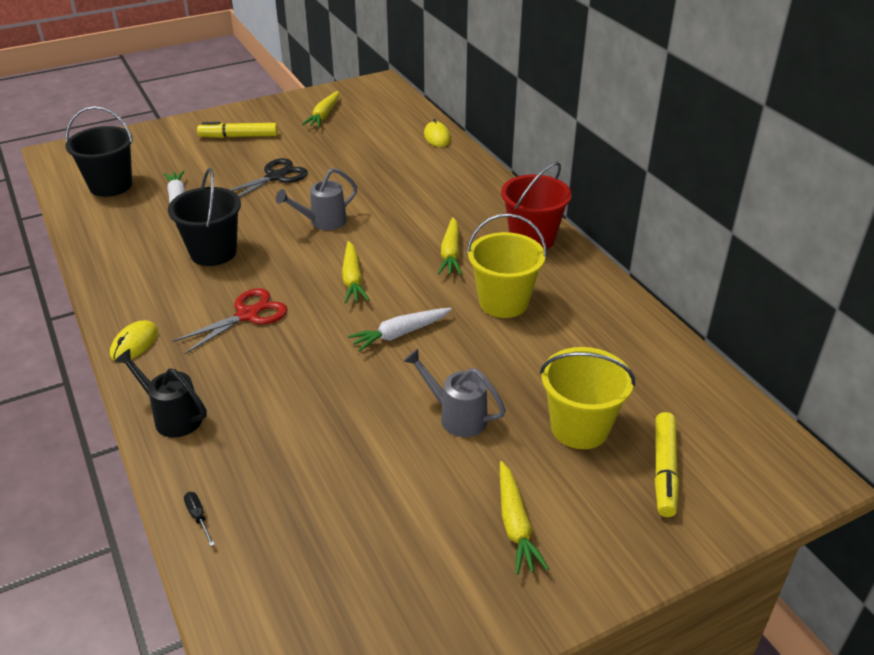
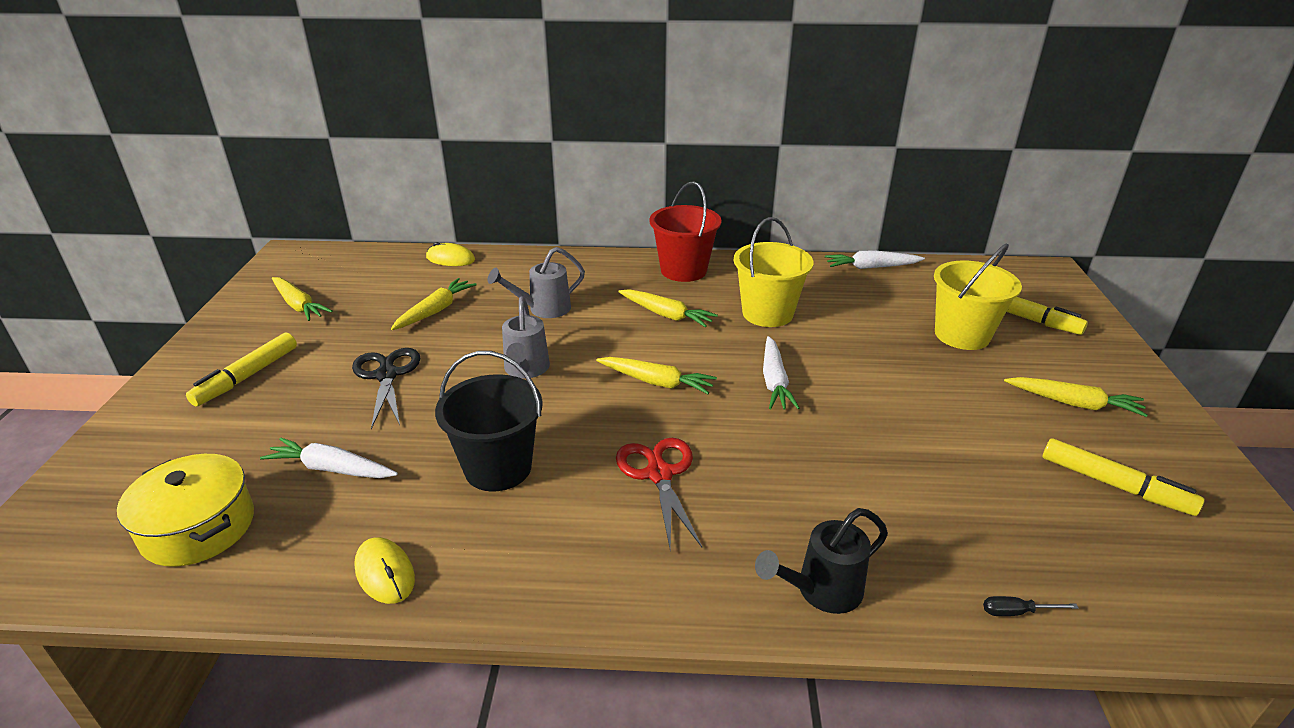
camera: 60 degrees left, 5 degrees down
black bucket [65,106,133,197] -> yellow pot [117,454,254,567]
yellow mouse [110,320,158,361] -> yellow mouse moved to [354,537,415,604]
grey watering can [404,349,506,437] -> grey watering can moved to [488,247,585,318]
none -> yellow carrot [391,278,477,330]
none -> white carrot [825,250,925,269]
none -> yellow marker [1043,438,1205,516]

